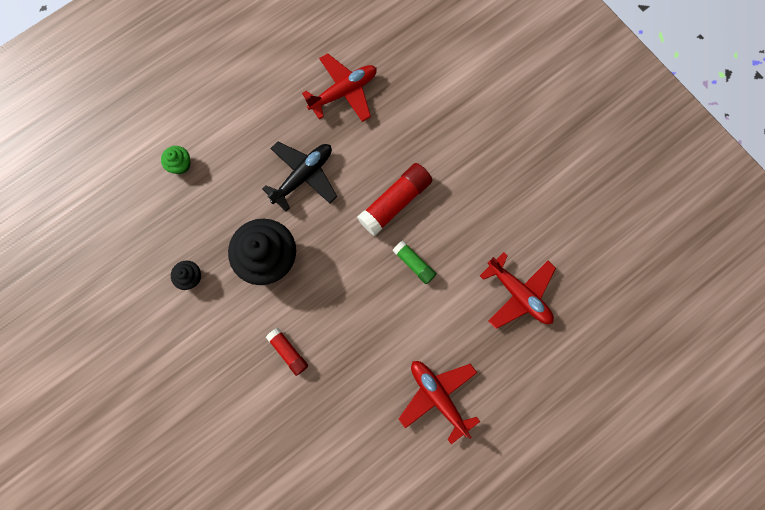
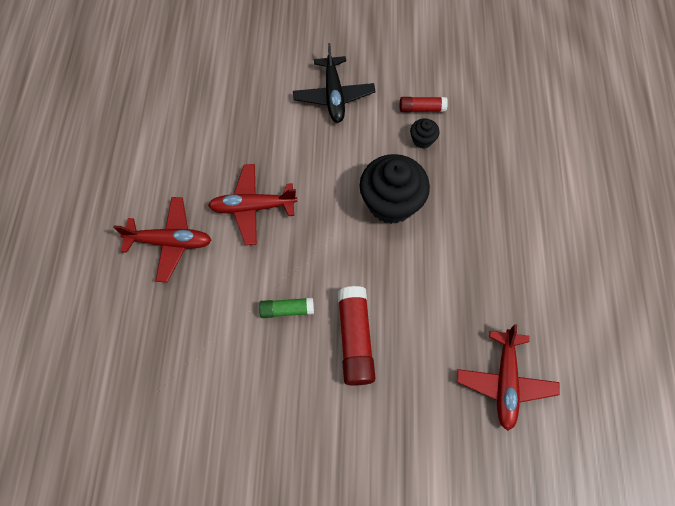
camera: 130 degrees right, 10 degrees down
green cupcake [161,146,191,174] -> none
black plane [262,141,337,211] -> black plane moved to [293,43,376,123]
red glue stick [266,328,308,376] -> red glue stick moved to [400,97,448,112]
red plane [480,252,556,329] -> red plane moved to [208,164,297,245]

